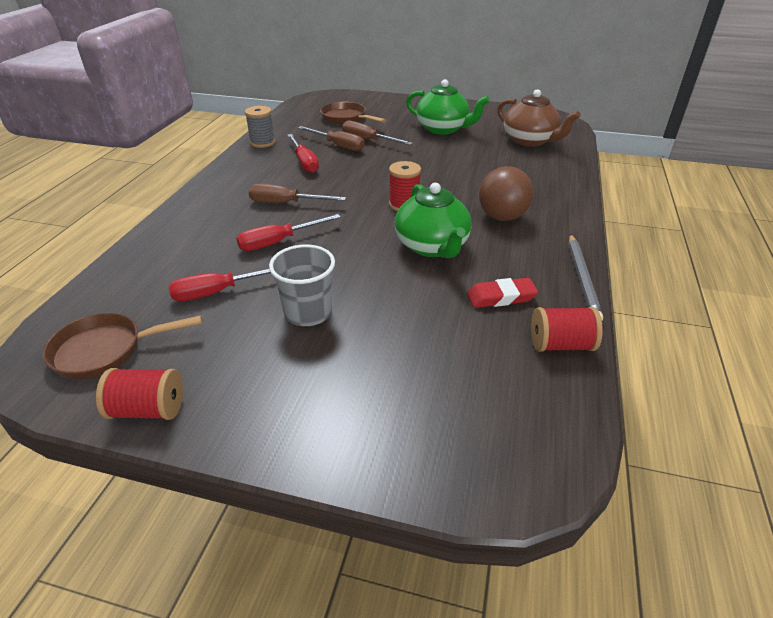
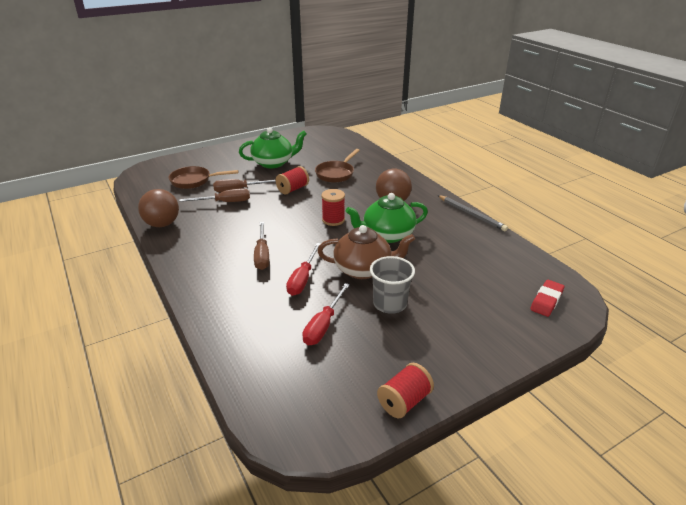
camera: 45 degrees left, 5 degrees down
brown pan [43,313,202,379] -> brown pan moved to [315,149,360,183]
grey spool [245,106,276,148] -> brown ball [138,189,179,227]
brown screwdriver [248,184,346,203] -> brown screwdriver turned 60 degrees counterclockwise [254,222,269,270]
red screwdriver [288,134,319,173] -> none
green teapot [395,183,472,258] -> green teapot turned 135 degrees clockwise [346,193,428,243]
red eraser [467,278,538,308] -> red eraser moved to [530,280,565,317]
brown teapot [498,89,581,147] -> brown teapot moved to [318,225,415,279]
red spool [531,307,603,352] -> red spool moved to [276,166,309,195]

